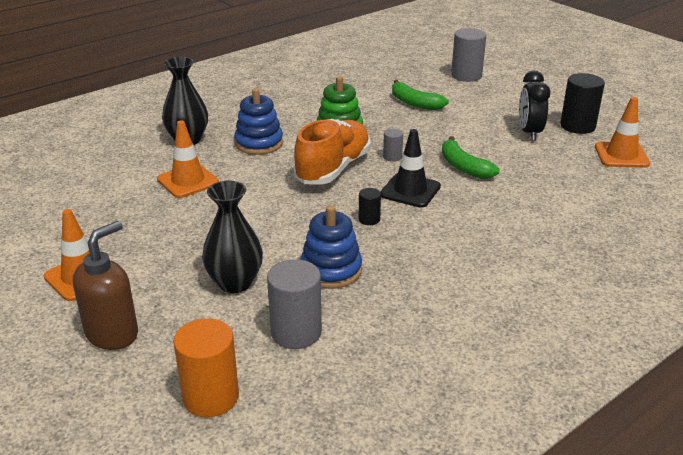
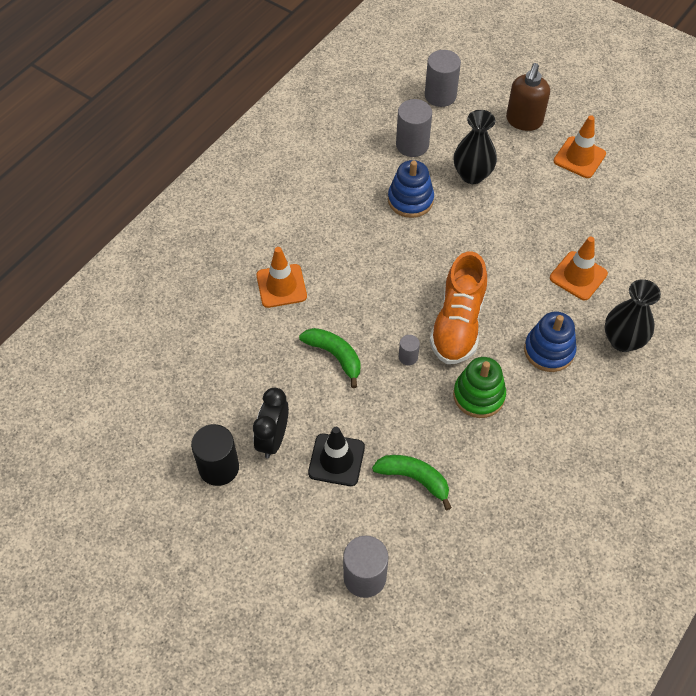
camera: 165 degrees right, 25 degrees up
orange cylinder [173,318,239,417] -> grey cylinder [425,50,461,107]
black cylinder [359,188,381,225] -> none
black traffic cone [380,129,441,208] -> black traffic cone moved to [308,427,365,486]
black clock [519,71,550,141] -> black clock turned 150 degrees counterclockwise [253,388,289,458]
orange traffic cone [595,97,650,168] -> orange traffic cone moved to [256,247,307,308]

